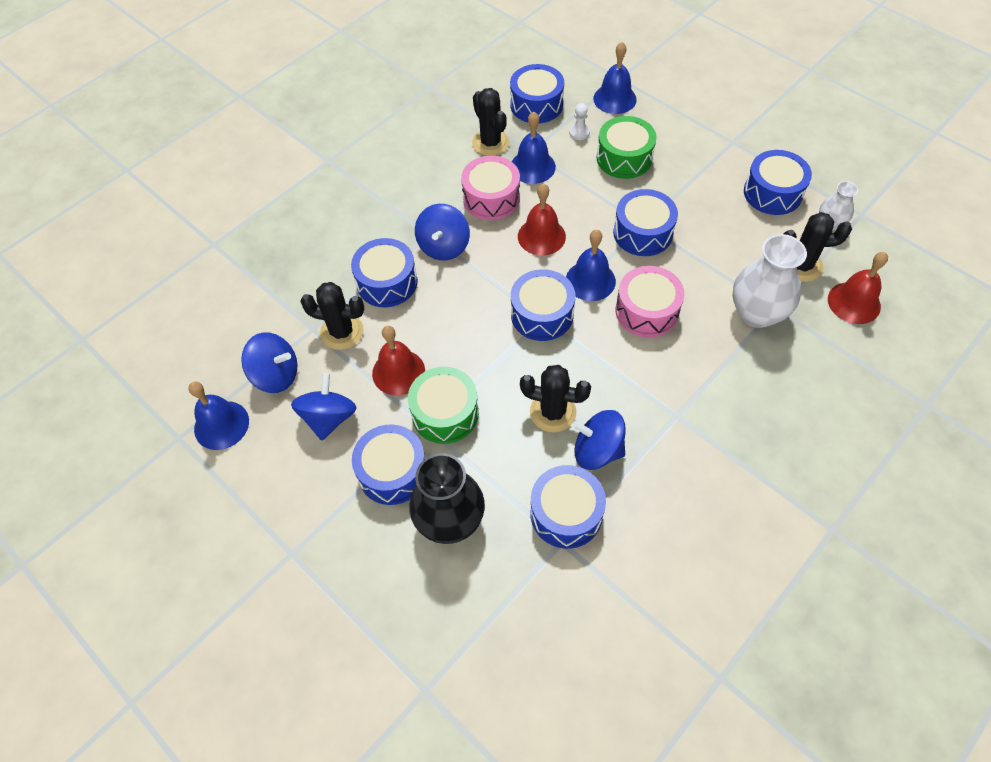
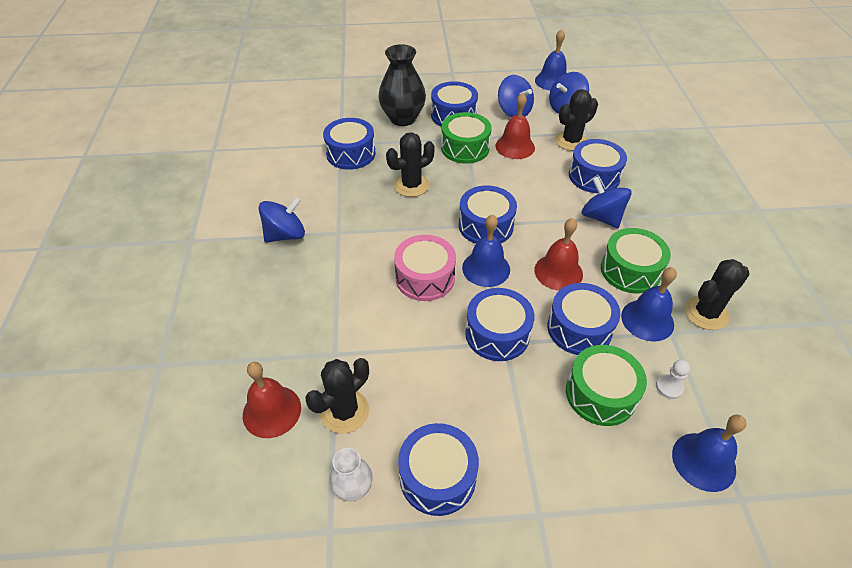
camera: 130 degrees right, 10 degrees down
pink drum [461,156,520,220] -> green drum [601,228,671,294]
black cactus [472,88,510,156] -> black cactus turned 45 degrees counterclockwise [684,259,750,330]
blue drum [510,64,564,123] -> blue drum moved to [547,283,621,355]
blue spinning top [572,410,626,470] -> blue spinning top moved to [258,197,305,243]
white vase [733,234,807,328] -> none

